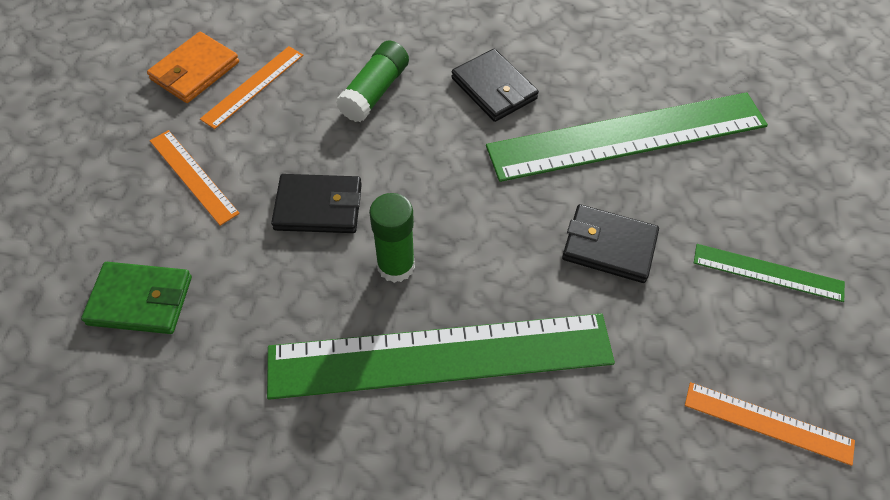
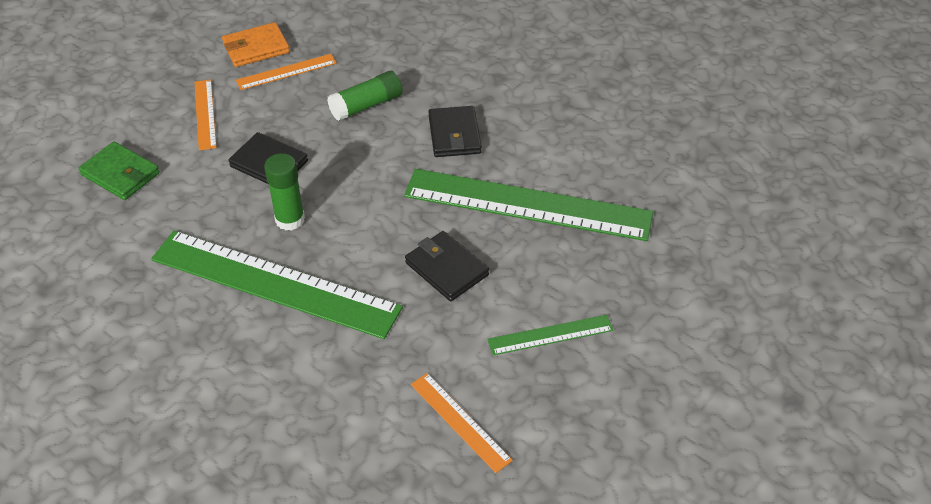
camera: 30 degrees right, 10 degrees down
green ruler [694,244,845,302] -> green ruler turned 60 degrees counterclockwise [488,315,614,355]

